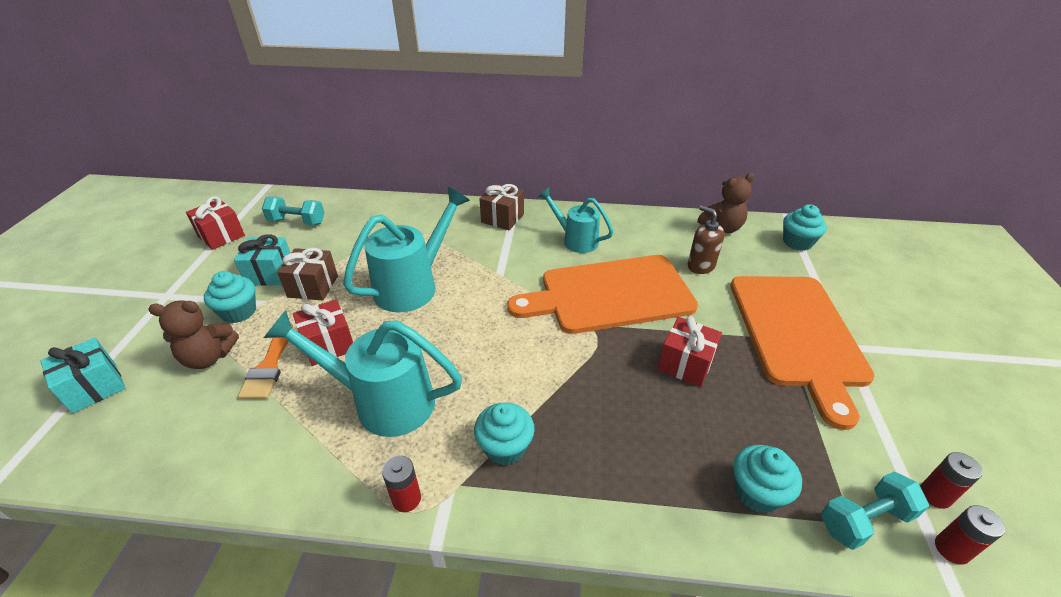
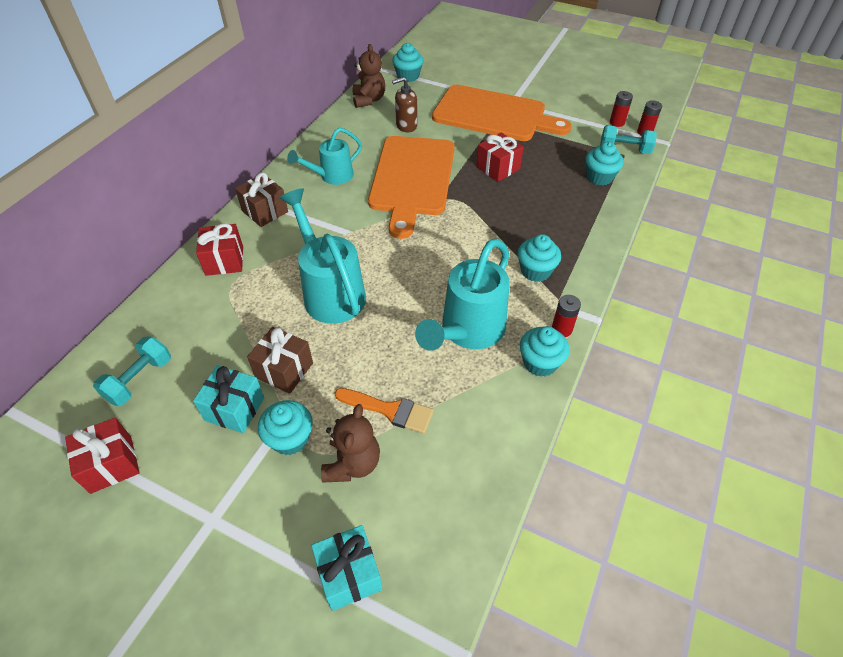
camera: 70 degrees left, 10 degrees up
red gift [293,299,353,366] -> red gift moved to [196,223,243,276]
turquoise dumbbell [821,471,929,550] -> turquoise dumbbell turned 75 degrees counterclockwise [600,125,657,154]
none -> turquoise cupcake [520,326,569,377]

